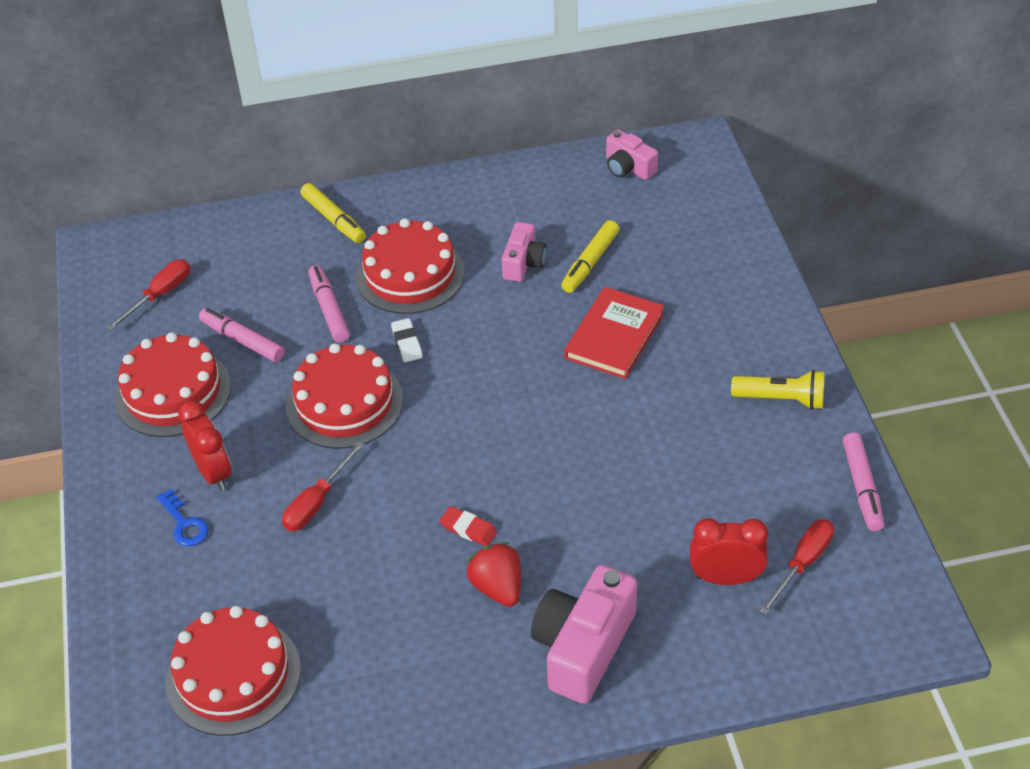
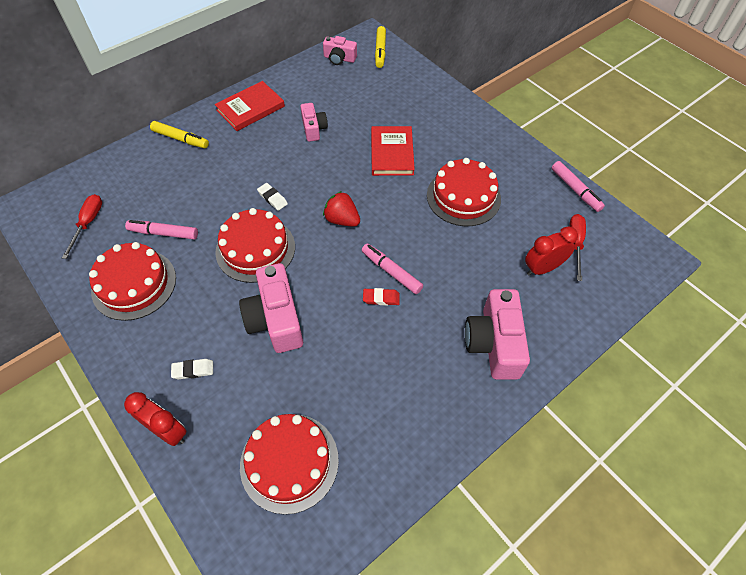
camera: 30 degrees left, 10 degrees up
blue key [156,489,209,546] -> white eraser [171,359,213,379]
red clock [178,400,231,491] -> red clock moved to [124,392,187,446]
red screwdriver [282,441,364,531] -> pink camera [239,263,303,353]
pink marker [309,265,350,343] -> pink marker moved to [362,243,423,294]
red cake [356,219,465,314] -> red cake moved to [427,158,501,226]
red strawberry [467,542,521,607] -> red strawberry moved to [323,191,360,227]
yellow marker [561,220,619,293] -> yellow marker moved to [375,26,386,68]
yellow flashlight [731,370,824,410] -> none
none -> red book [215,81,285,131]

